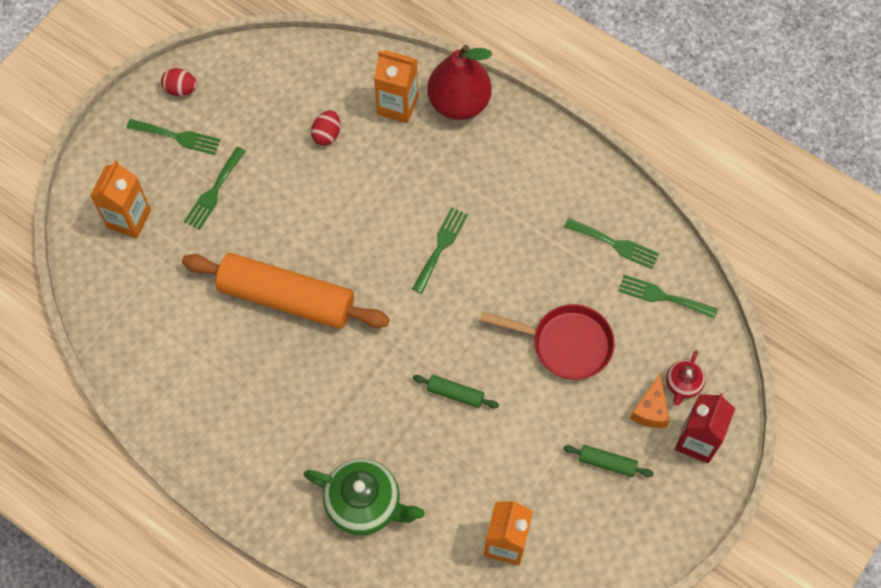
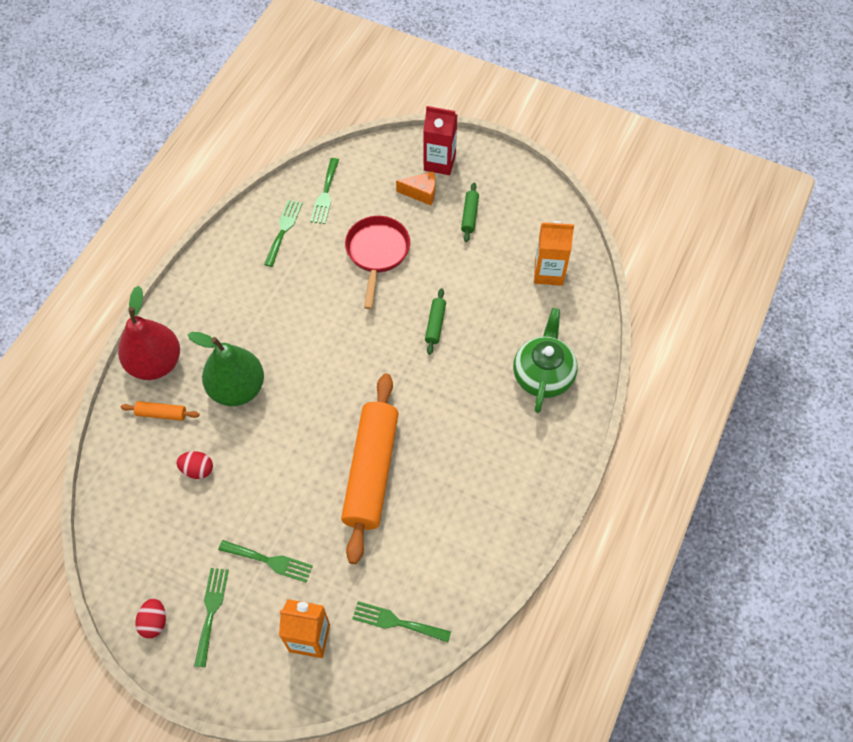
camera: 100 degrees left, 5 degrees down
orange carton [374,50,418,123] -> orange rolling pin [121,401,200,421]
green fork [412,207,468,294] -> green fork moved to [352,601,451,642]
red teapot [666,351,705,406] -> none
none -> green pear [188,332,264,406]

